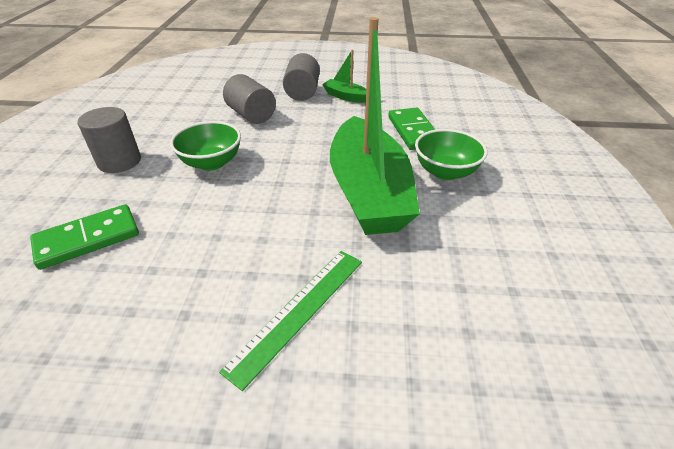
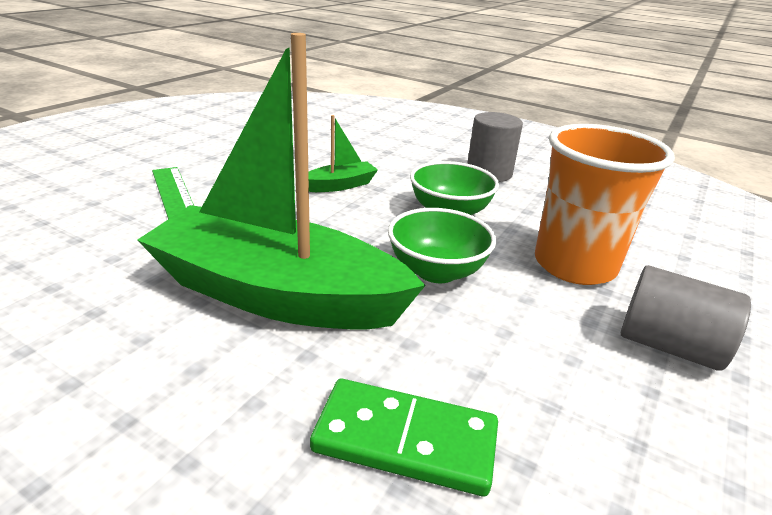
camera: 115 degrees right, 10 degrees down
green domino [30,204,139,270] -> none
grey cylinder [223,74,276,124] -> orange cup [535,124,675,285]
green boat [322,50,366,103] -> green boat moved to [308,115,378,192]
green bowl [415,129,488,180] -> green bowl moved to [388,208,496,283]

